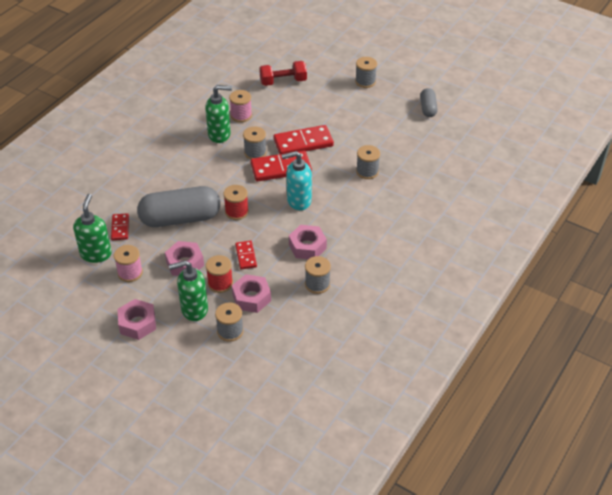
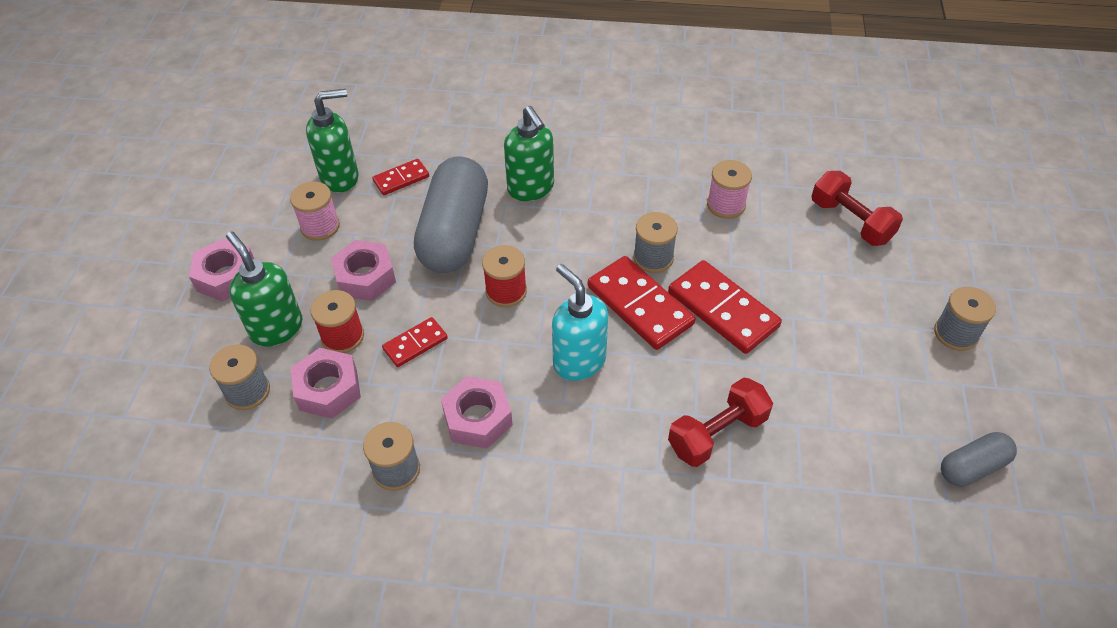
camera: 65 degrees right, 5 degrees up
grey capsule [137,186,221,227] -> grey capsule turned 45 degrees clockwise [414,156,488,273]
green soap dispenser [205,85,232,143] -> green soap dispenser moved to [504,106,554,201]
grey spool [356,145,380,179] -> red dumbbell [668,377,773,467]

